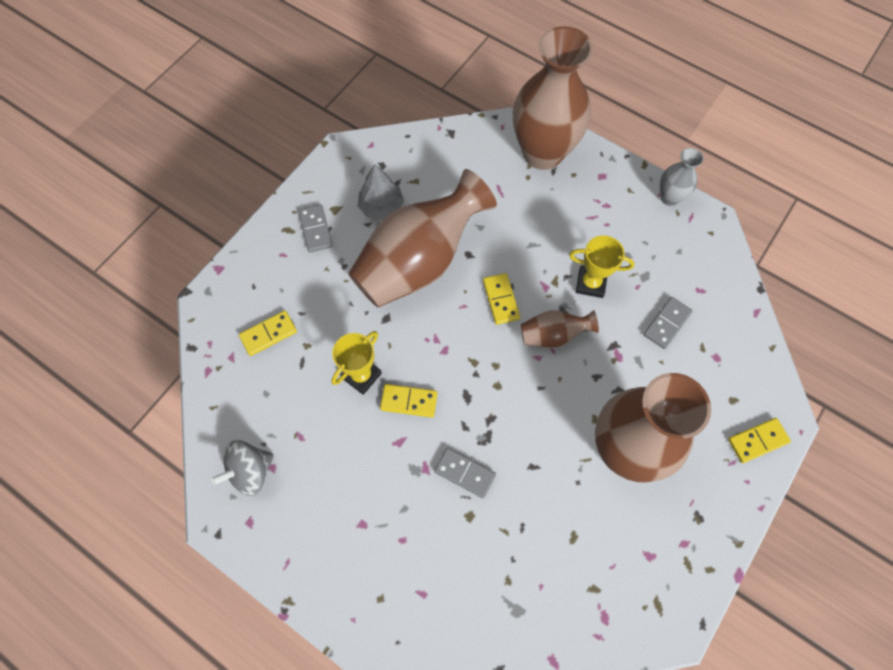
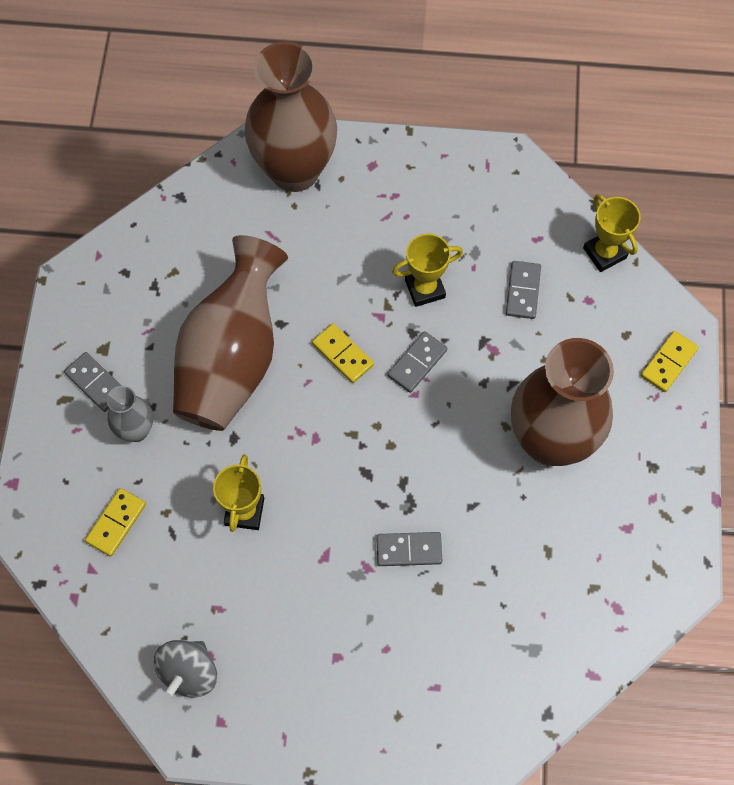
camera: 30 degrees left, 0 degrees up
grey tree [358,164,404,220] -> none
yellow domino [380,384,438,418] -> none
brown vase [521,310,599,348] -> grey domino [387,331,447,393]
grey vase [660,148,704,206] -> grey vase moved to [107,386,153,442]
none -> yellow trophy [583,194,641,272]

